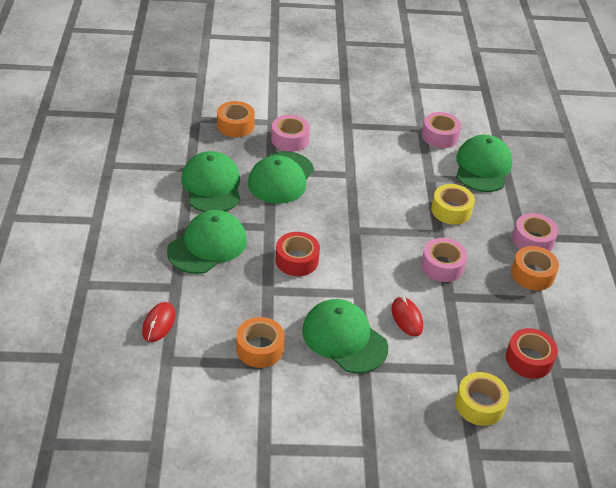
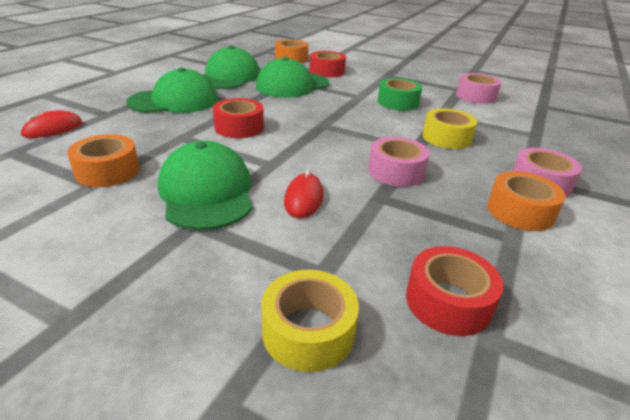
camera: 30 degrees right, 10 degrees down
pink tape [271,115,310,152] -> red tape [310,51,346,77]
green cap [456,135,512,192] -> none
none -> green tape [378,78,422,111]

